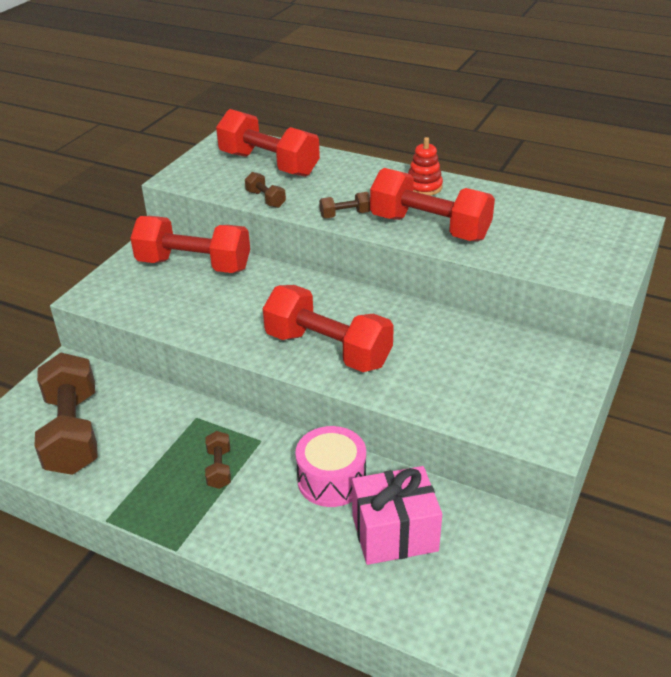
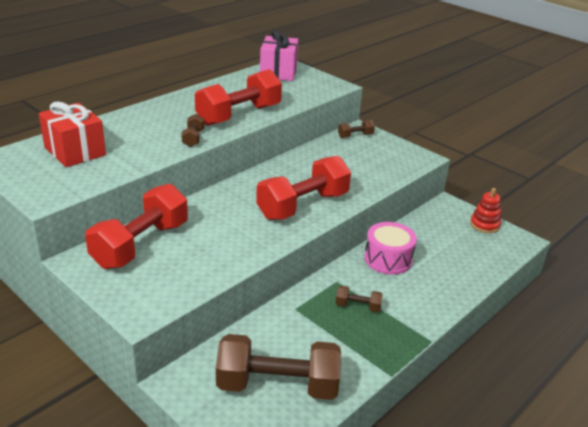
camera: 75 degrees left, 5 degrees down
red dumbbell [216,109,320,177] -> red gift [38,102,106,167]
brown dumbbell [245,172,286,208] -> brown dumbbell moved to [338,120,375,138]
pink gift [352,466,442,565] -> pink gift moved to [260,30,298,81]
red stacking toy [408,137,443,196] -> red stacking toy moved to [470,188,501,233]

